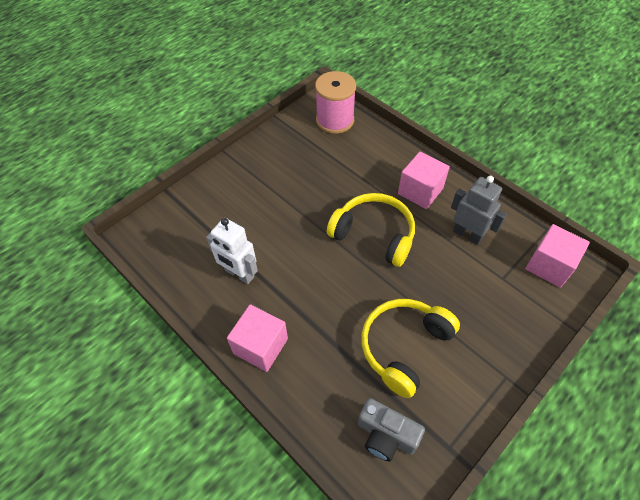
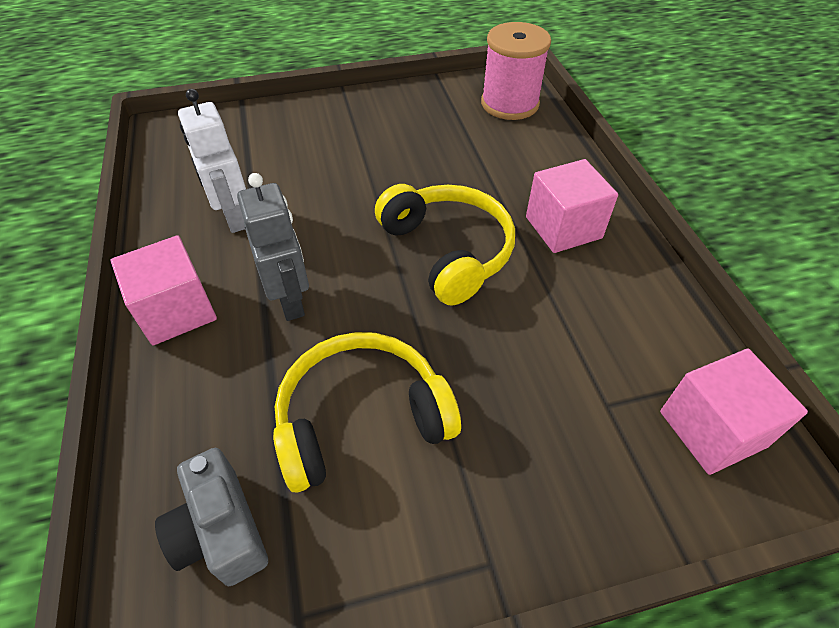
camera: 30 degrees right, 5 degrees down
grey robot [451,176,507,245] -> grey robot moved to [237,173,309,321]

